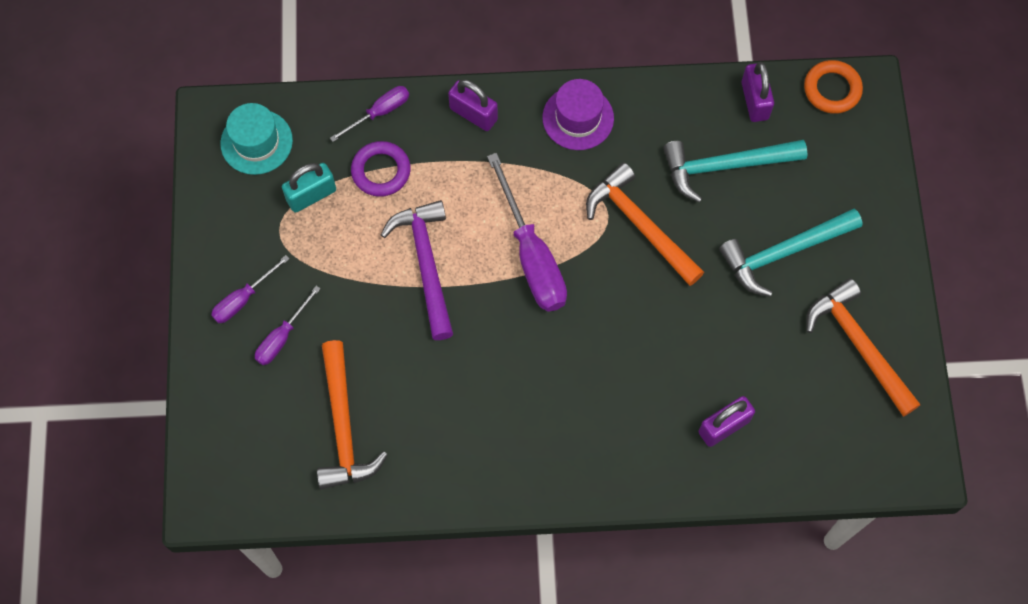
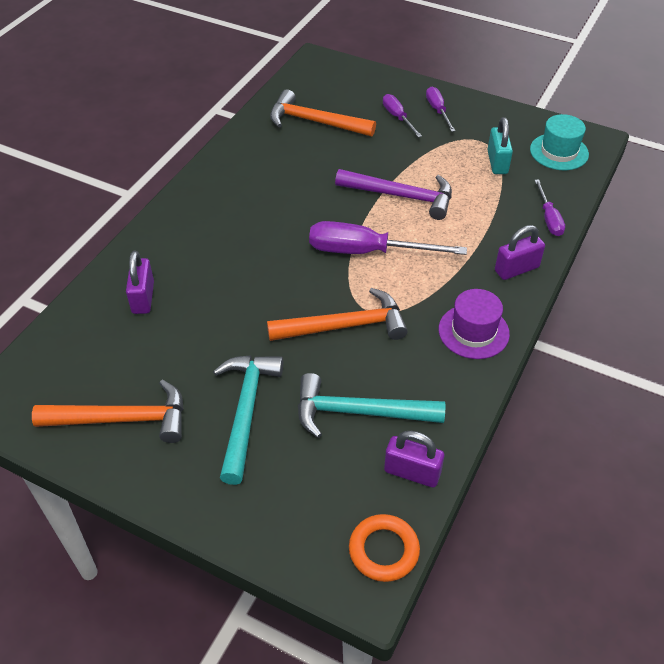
camera: 120 degrees right, 20 degrees down
purple ring [351,141,411,197] -> none
turquoise hammer [663,140,807,202] -> turquoise hammer turned 105 degrees counterclockwise [298,373,445,438]

